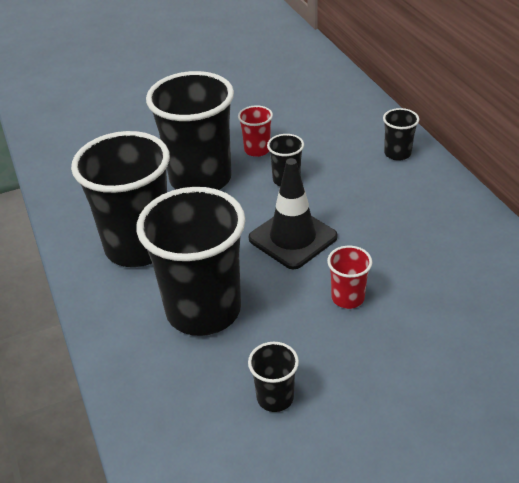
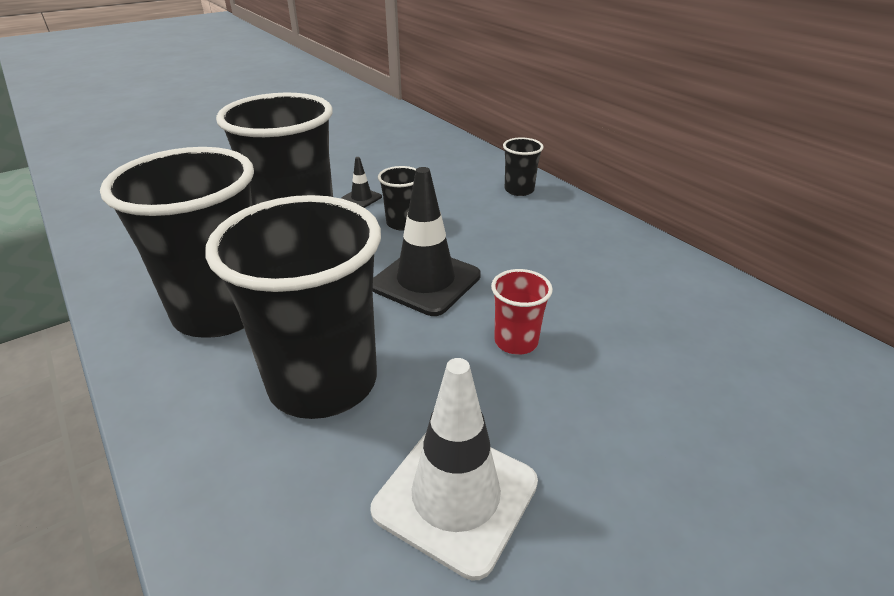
camera: 15 degrees left, 5 degrees down
red cup [238,105,273,157] -> black traffic cone [341,157,382,208]
black cup [248,342,299,412] -> white traffic cone [370,358,538,580]

